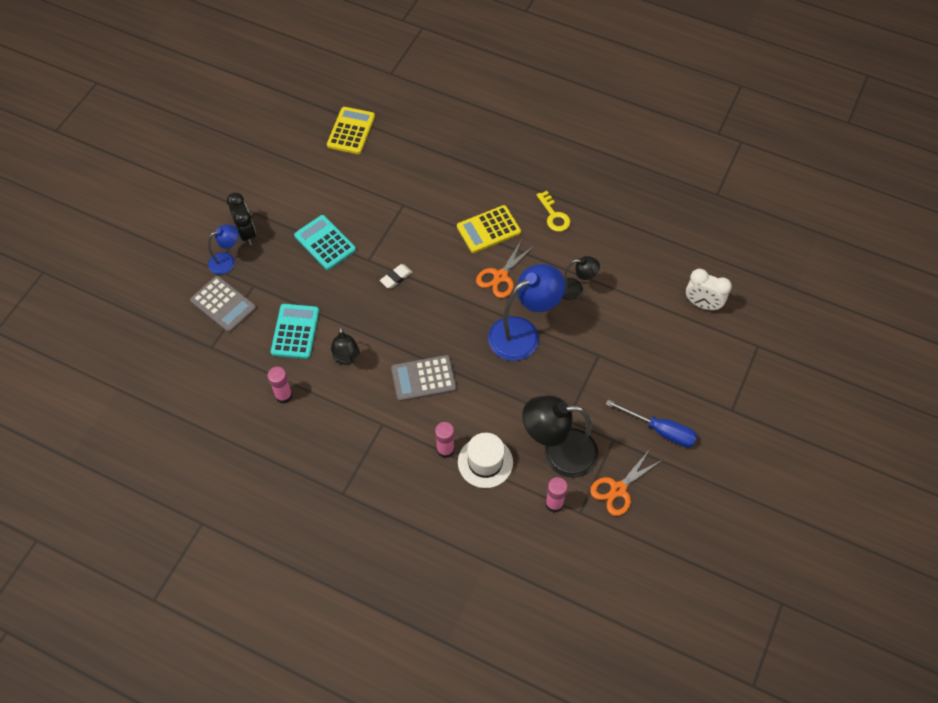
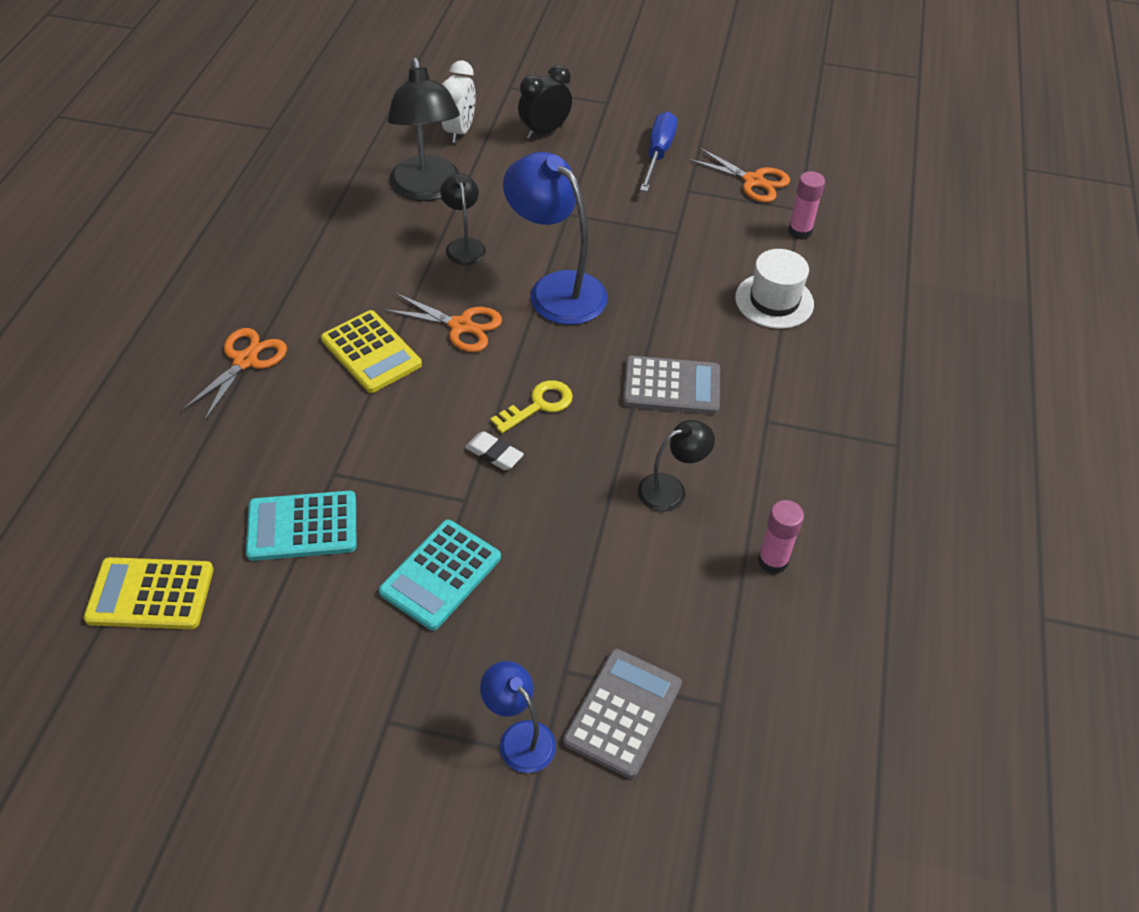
camera: 105 degrees left, 10 degrees down
black clock [227,192,256,245] -> black clock moved to [518,65,572,139]
turquoise calculator [271,304,319,359] -> turquoise calculator moved to [246,491,356,561]
grey calculator [391,355,457,402] -> grey calculator turned 60 degrees counterclockwise [623,356,720,414]
pink glue stick [435,422,454,458] -> none
black lamp [522,396,599,478] -> black lamp moved to [388,58,460,201]
yellow key [537,191,570,232] -> yellow key moved to [491,380,573,433]
none -> orange scissors [182,328,287,421]

